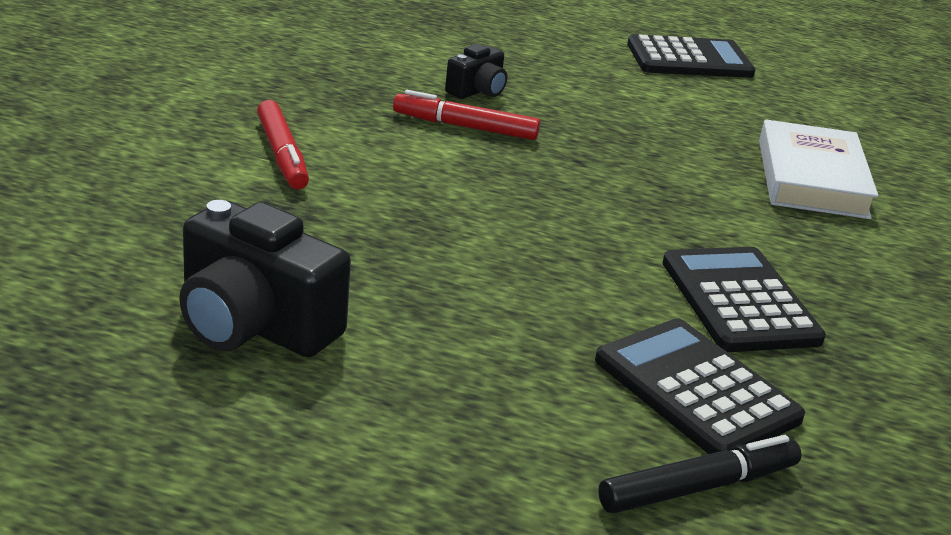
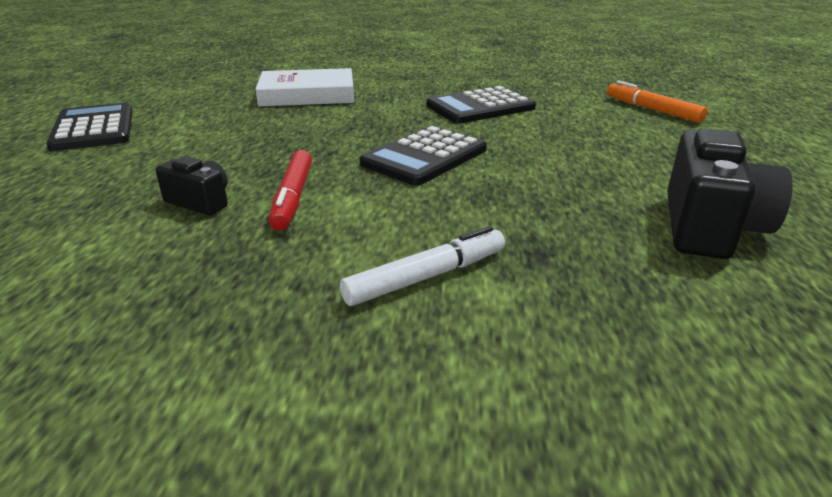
camera: 100 degrees left, 0 degrees up
red marker [257,100,309,189] -> white marker [340,226,505,306]
black calculator [595,318,805,454] -> black calculator moved to [360,126,487,186]
black marker [598,435,801,514] -> orange marker [607,80,708,123]

